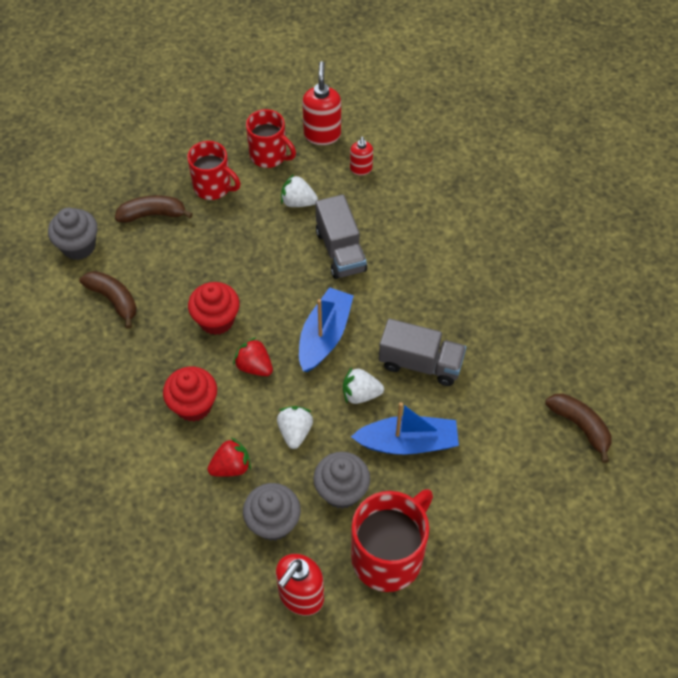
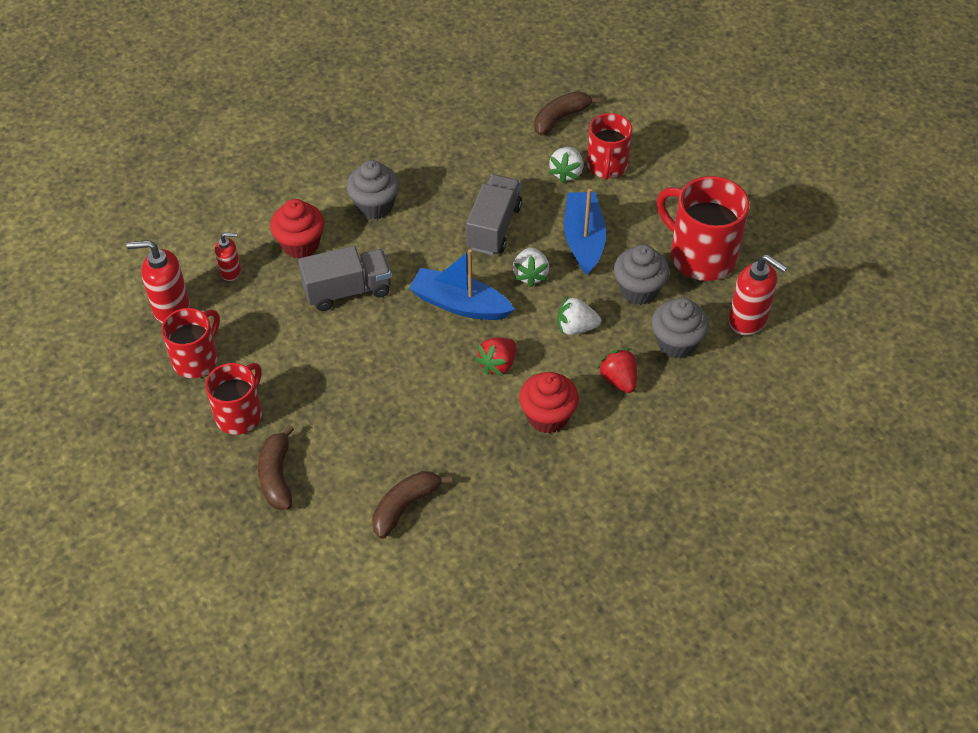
camera: 90 degrees left, 5 degrees down
grey cupcake [48,208,98,260] -> grey cupcake moved to [346,160,400,219]
red cupcake [188,282,240,335] -> red cupcake moved to [270,199,324,259]
white strawberry [281,174,318,207] -> white strawberry moved to [549,147,583,183]
none -> red mug [587,113,632,180]

